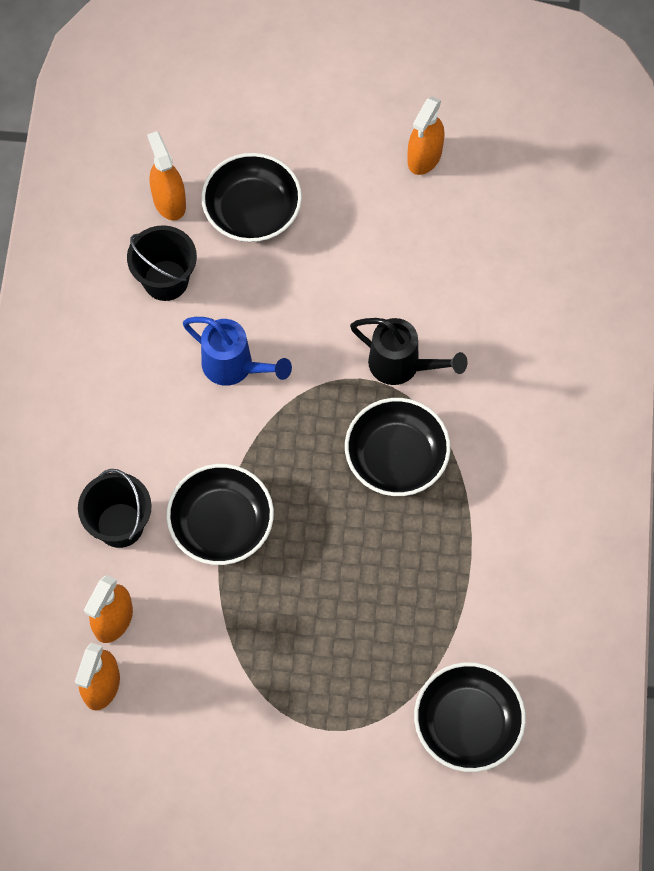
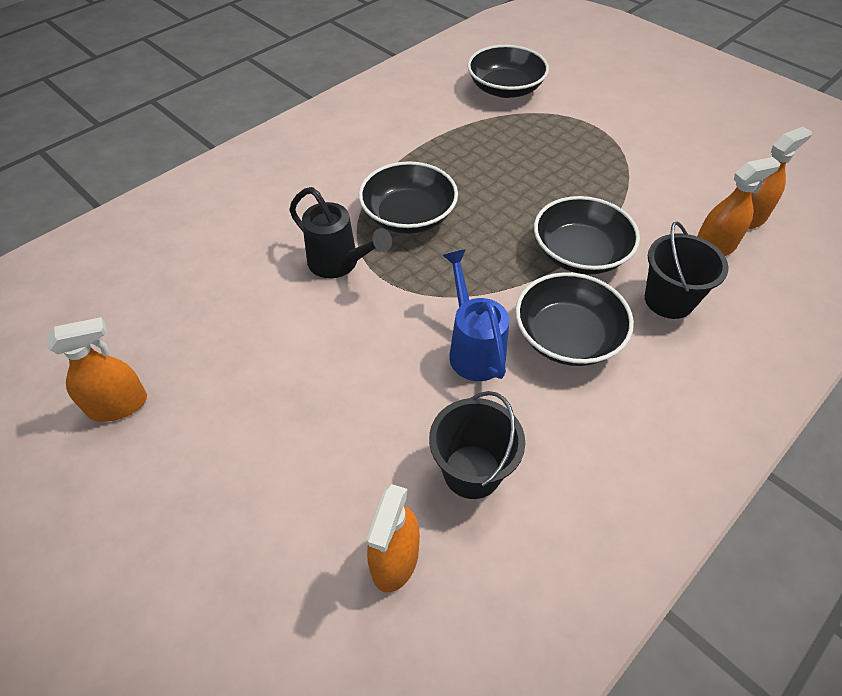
camera: 140 degrees left, 15 degrees down
black bowl [201,153,302,242] -> black bowl moved to [516,272,634,366]
black watering can [350,318,467,385] -> black watering can turned 150 degrees clockwise [289,187,392,278]

